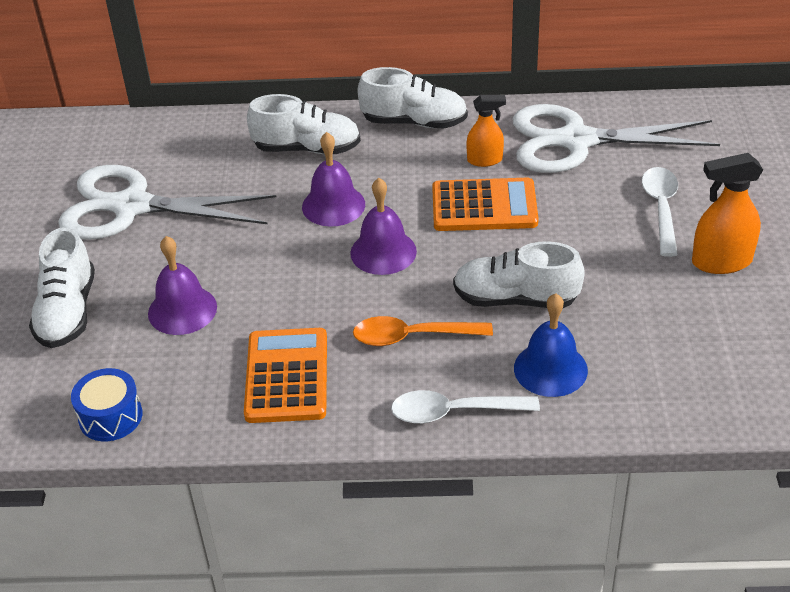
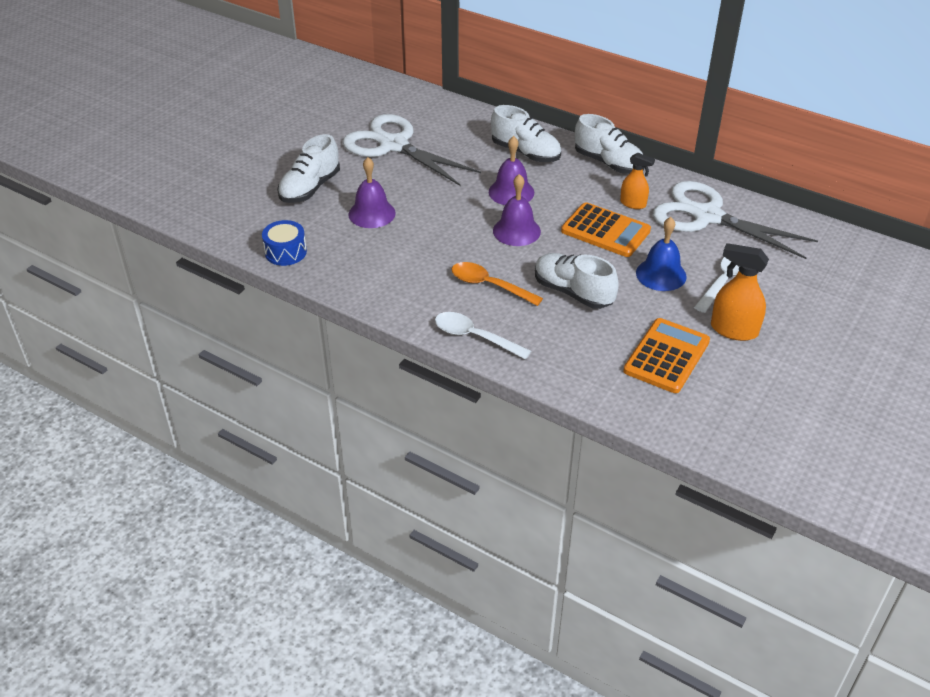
camera: 30 degrees right, 0 degrees up
orange calculator [244,328,327,423] -> orange calculator moved to [623,318,710,393]
blue bell [514,294,588,397] -> blue bell moved to [636,217,687,291]

